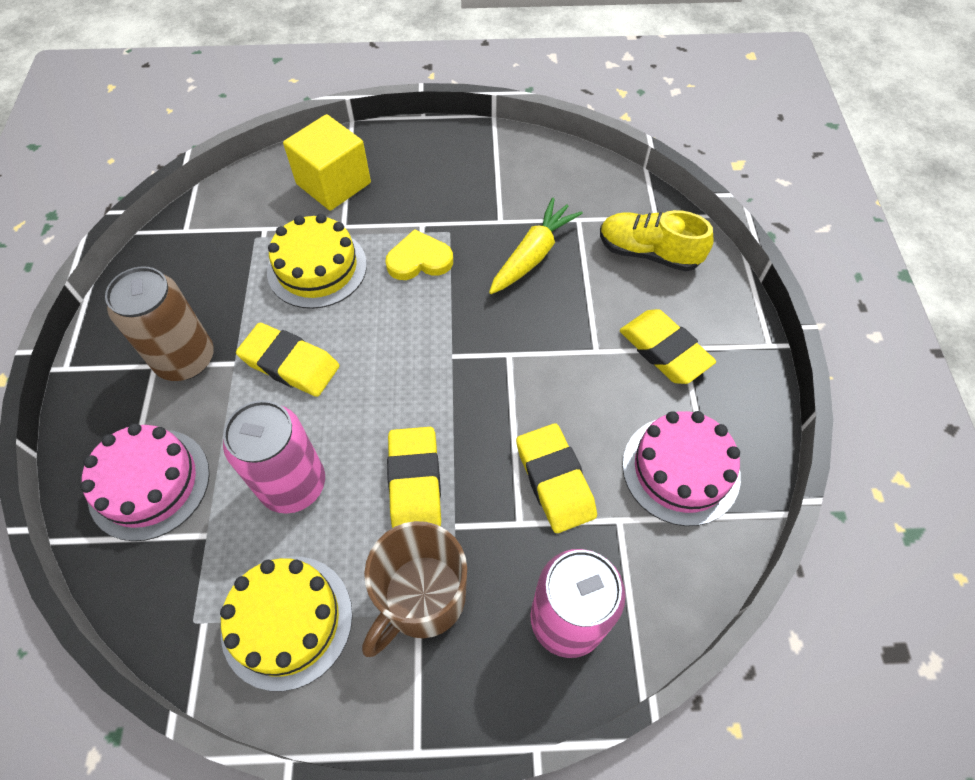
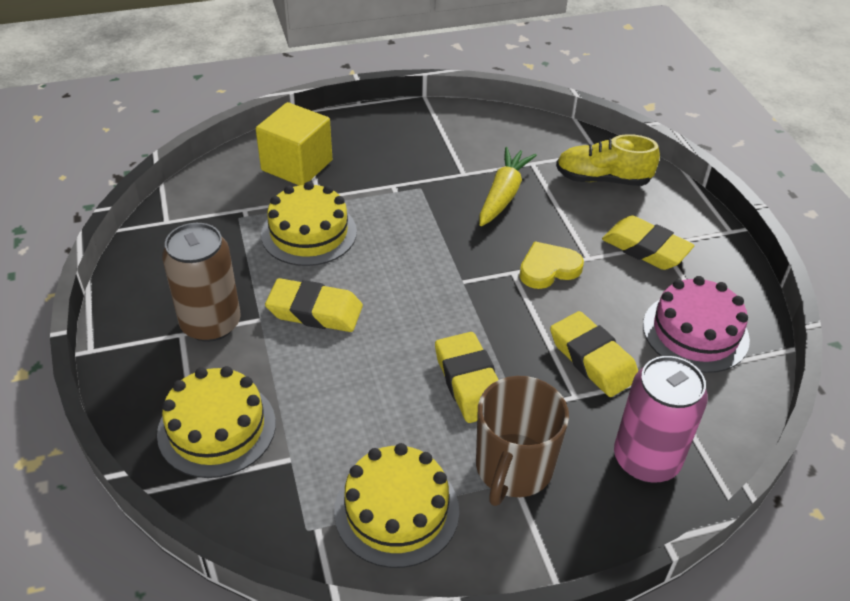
camera: 15 degrees left, 15 degrees down
pink cake [80,423,210,541] -> yellow cake [157,366,276,478]
pink can [223,400,325,514] -> none
yellow heart [385,229,453,280] -> yellow heart moved to [519,241,584,289]

